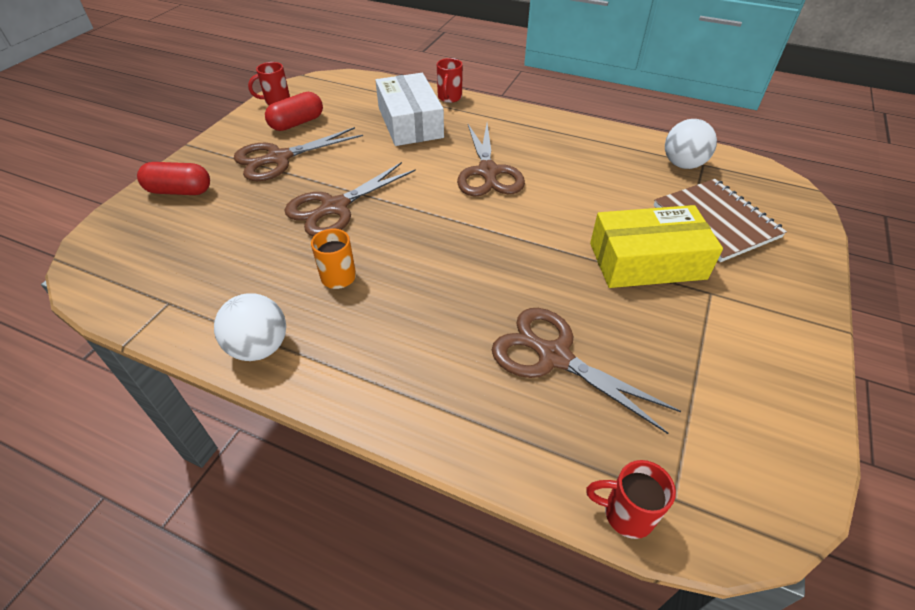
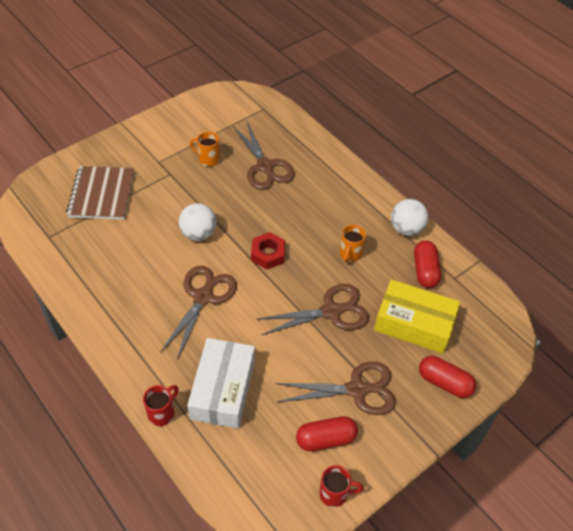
camera: 155 degrees left, 5 degrees up
red mug [586,460,676,539] -> none
yellow box [590,205,723,288] -> yellow box moved to [374,279,460,354]
white ball [665,119,717,169] -> white ball moved to [179,203,216,241]
none -> orange mug [190,131,220,167]
none -> red nut [251,232,286,270]
none -> red capsule [414,241,441,288]

